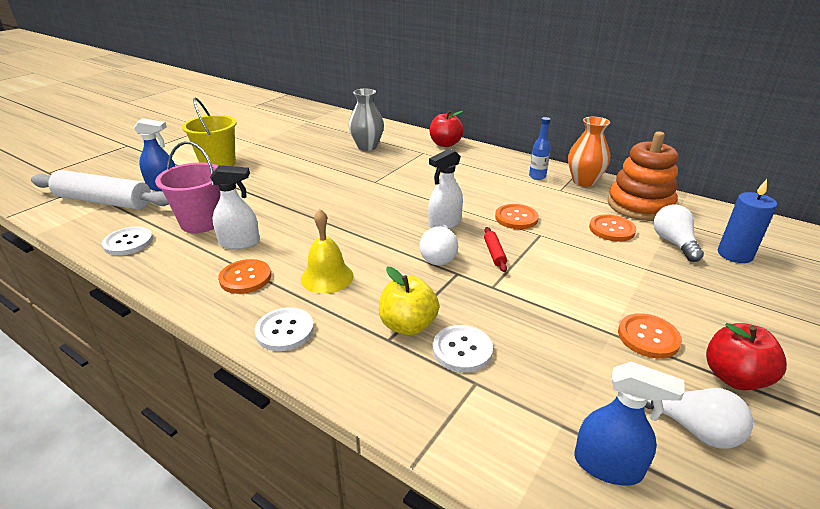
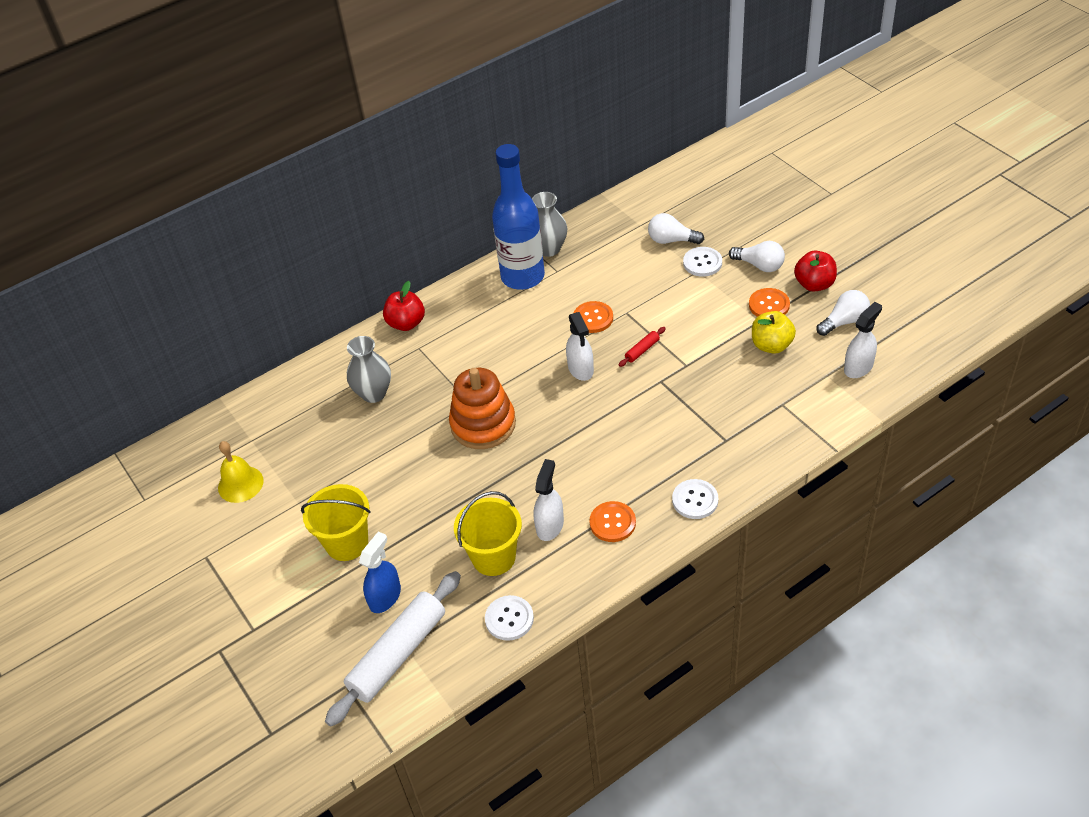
camera: 65 degrees left, 15 degrees up
pink bucket [155,141,220,233] -> yellow bucket [454,491,522,576]
yellow bell [301,209,354,294] -> yellow bell moved to [218,441,264,503]
yellow apple [379,267,439,335] -> yellow apple moved to [752,311,796,354]
white light bulb [419,224,458,265] -> white light bulb moved to [729,241,785,272]
white button [433,325,493,372] -> white button moved to [683,247,722,277]
red rolling pin [484,227,507,272] -> red rolling pin turned 60 degrees counterclockwise [619,327,666,367]
blue bottle [529,117,551,180] -> blue bottle [492,144,545,290], size x2.49
orange vase [568,117,610,187] -> grey vase [532,192,567,257]
blue spray bottle [574,362,685,485] -> white spray bottle [844,302,882,378]
orange button [589,214,636,242] -> none
orange stacking toy [608,131,678,221] -> orange stacking toy moved to [449,368,516,449]
blue candle [718,179,777,263] -> none

